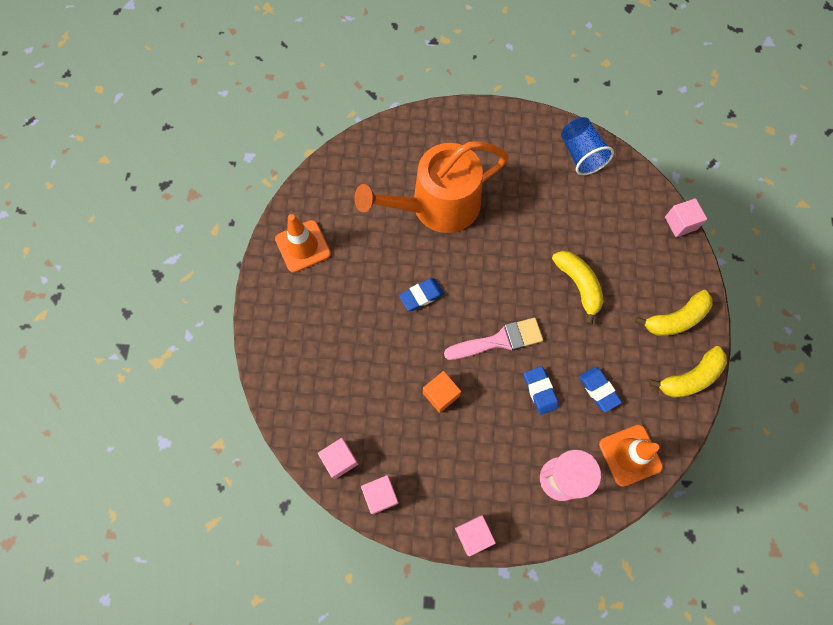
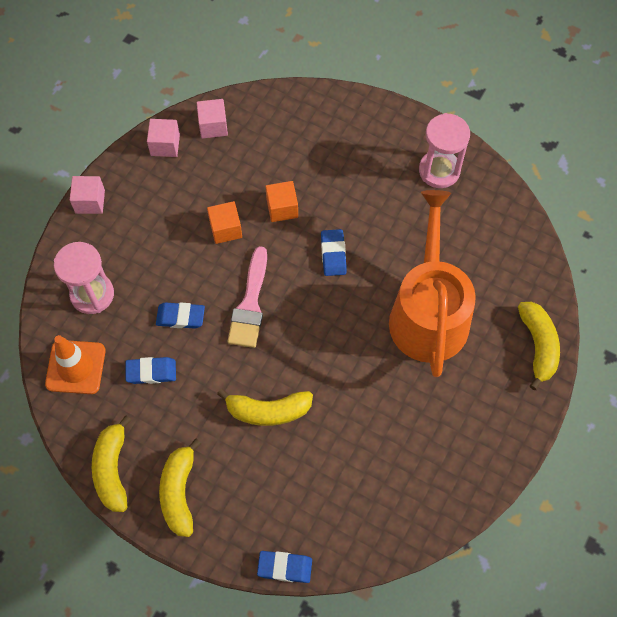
camera: 115 degrees right, 5 degrees down
orange traffic cone [275,214,331,273] -> pink hourglass [419,113,470,188]
blue cup [561,117,614,175] -> none
pink cube [665,198,707,237] -> blue eraser [257,551,312,583]
none -> orange cube [265,181,298,222]
none -> yellow banana [518,302,560,390]

